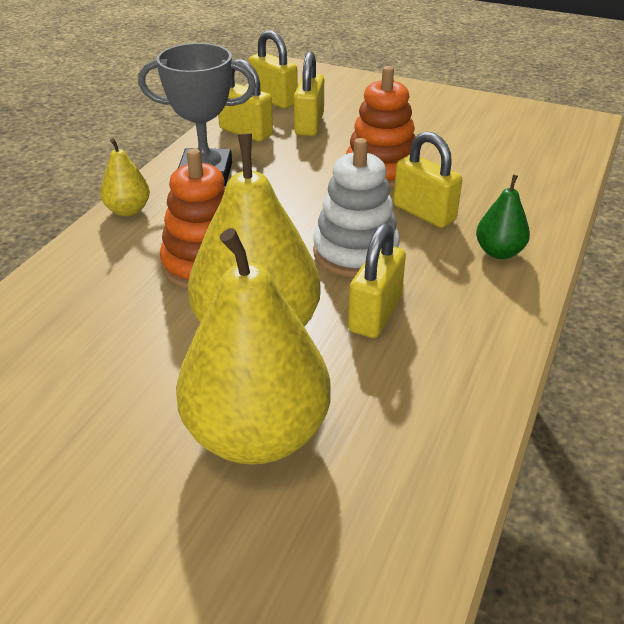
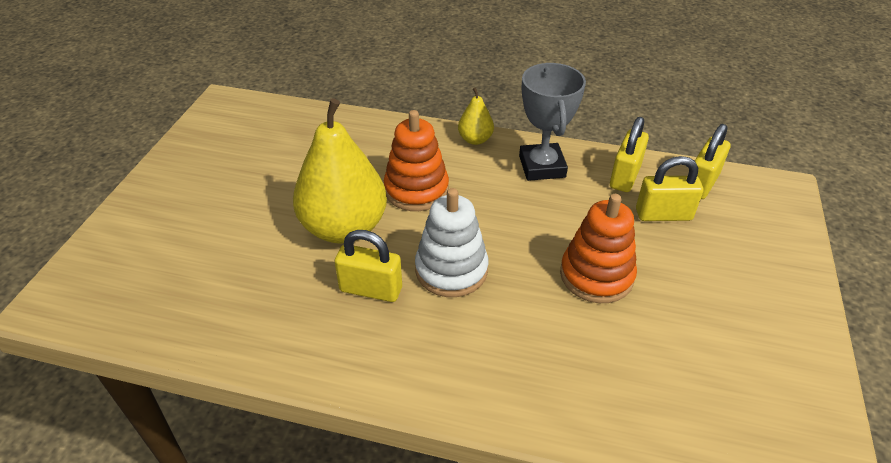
camera: 80 degrees right, 5 degrees up
yellow pear [176,228,331,465] -> none
yellow padlock [394,131,462,228] -> none
green pear [476,175,530,259] -> none

